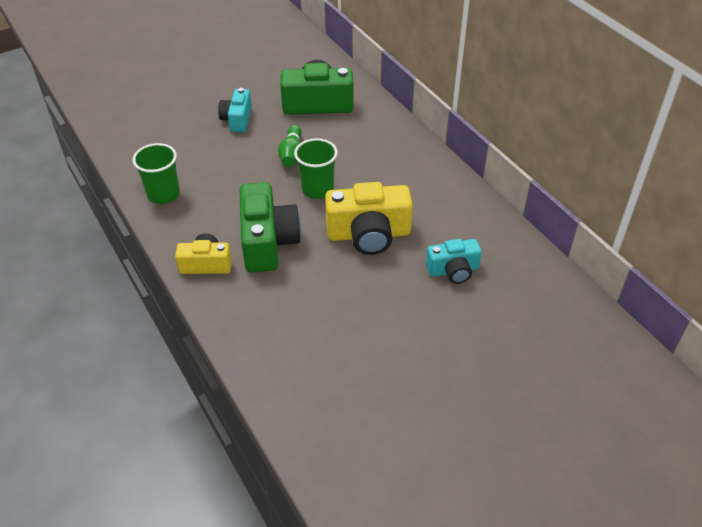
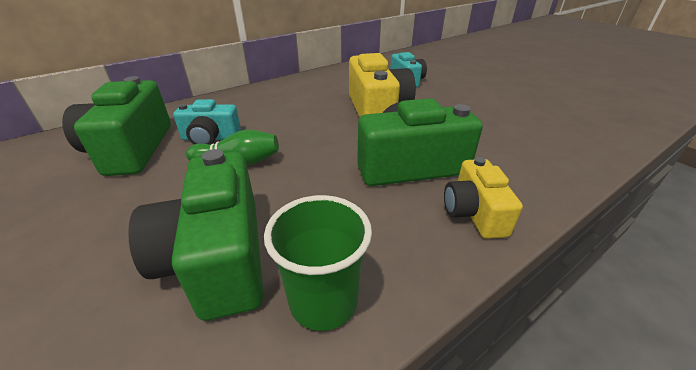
camera: 95 degrees left, 10 degrees down
turquoise camera [218,88,252,132] -> turquoise camera moved to [173,99,241,145]
green cup [294,138,338,199] -> none
none -> green camera [128,149,264,321]

